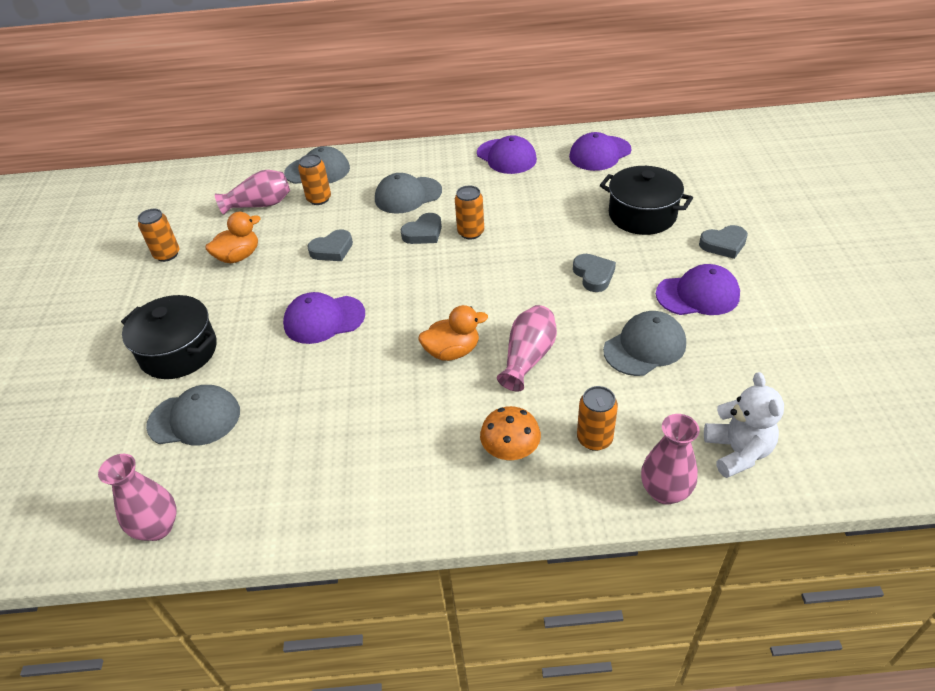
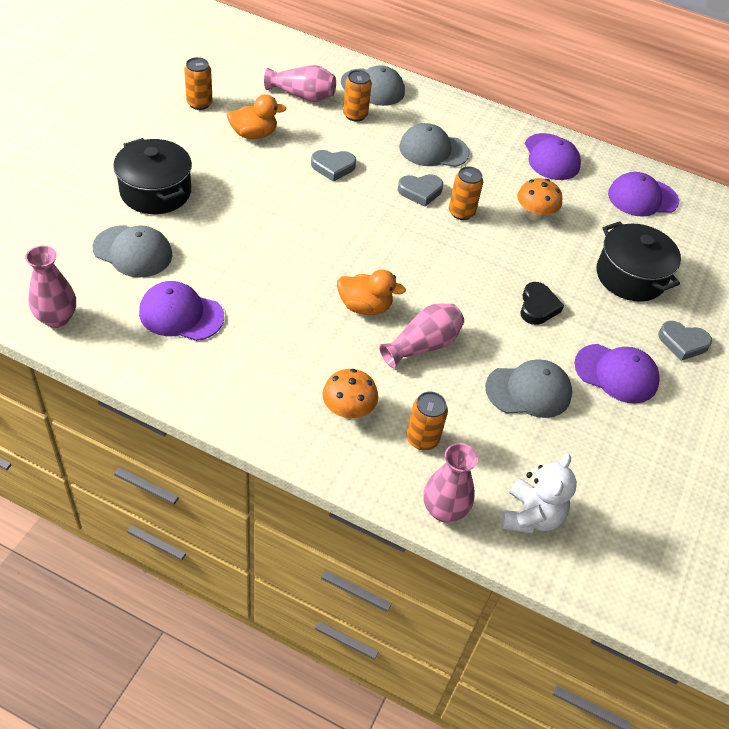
camera: 20 degrees right, 5 degrees up
purple cap [283,292,365,344] -> purple cap moved to [139,281,224,341]
grey heart [573,254,616,292] -> black heart [520,282,564,325]
none -> orange mushroom [517,178,562,221]

